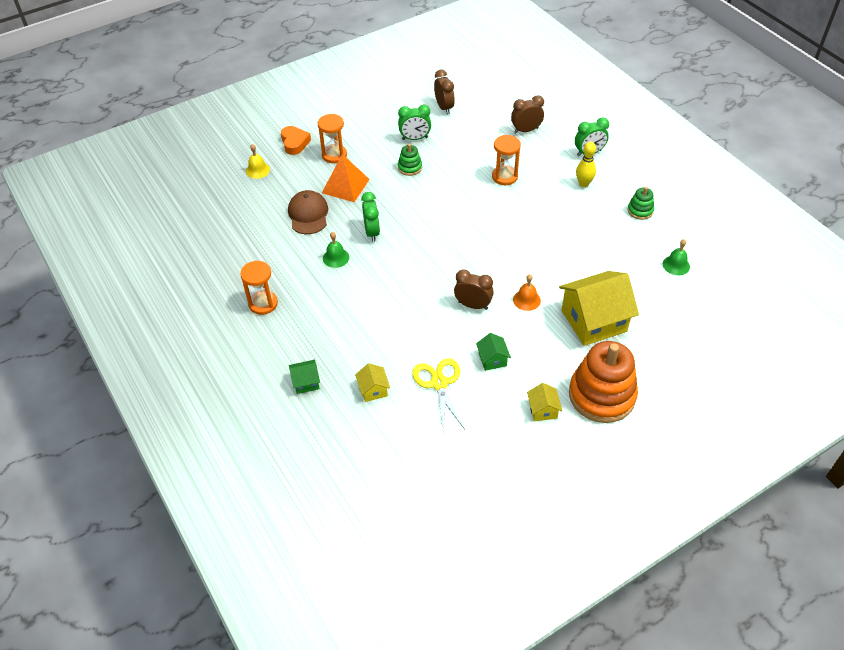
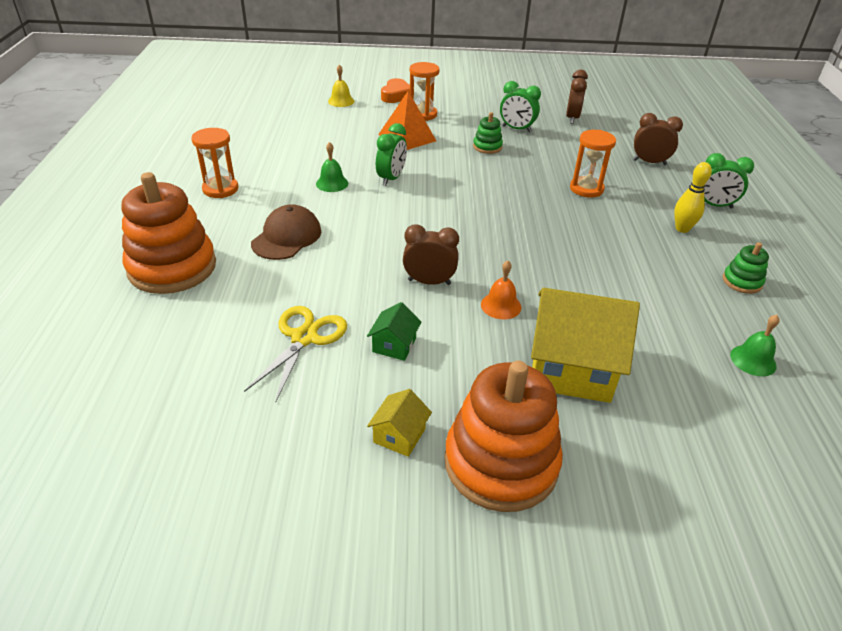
camera: 30 degrees right, 10 degrees down
brown cap [288,190,328,234] -> brown cap moved to [251,204,321,260]
green house [289,360,320,394] -> orange stacking toy [122,172,216,294]
yellow house [355,363,390,402] -> none
brown clock [454,269,494,310] -> brown clock turned 45 degrees counterclockwise [403,224,459,285]

